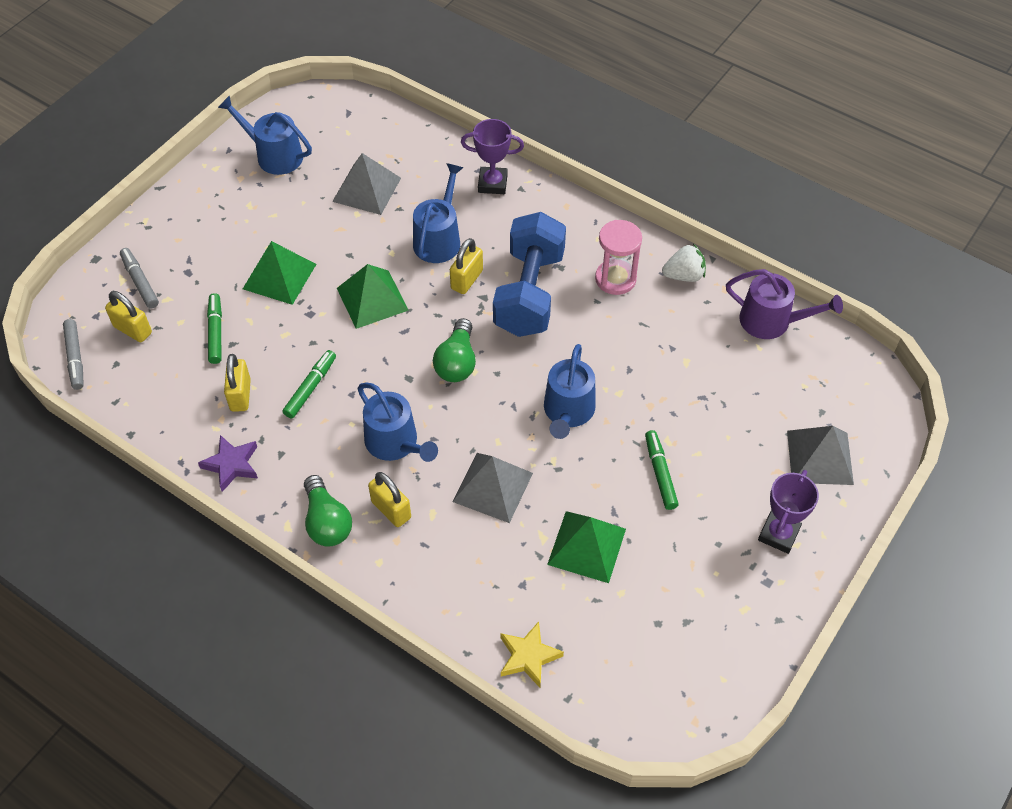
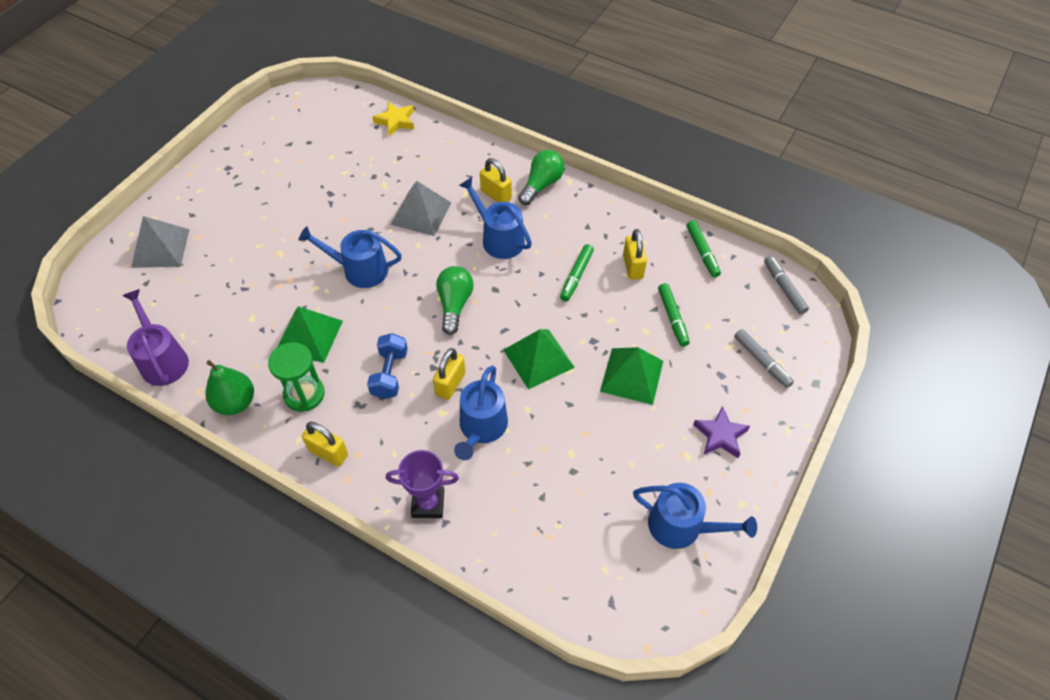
camera: 175 degrees right, 0 degrees up
yellow padlock [105,291,152,342] -> yellow padlock moved to [302,422,348,466]
purple star [198,435,258,492] -> purple star moved to [693,406,750,458]
green light bulb [304,475,352,547] -> green light bulb turned 60 degrees clockwise [518,150,564,205]
grey pyramid [332,153,401,215] -> none
blue dumbbell [493,212,566,337] -> blue dumbbell [367,333,408,399], size x0.54
blue watering can [544,344,596,439] -> blue watering can turned 90 degrees counterclockwise [299,226,402,288]
green pyramid [547,511,626,583] -> green pyramid moved to [277,306,343,363]
pink hourglass [595,220,642,295] -> green hourglass [268,342,325,412]
green marker [645,430,679,510] -> green marker moved to [687,220,721,278]
white strawberry [662,244,706,282] -> green pear [205,360,254,415]
purple watering can [726,269,843,339] -> purple watering can turned 45 degrees clockwise [122,289,189,386]
purple trophy [758,470,819,554] -> none

